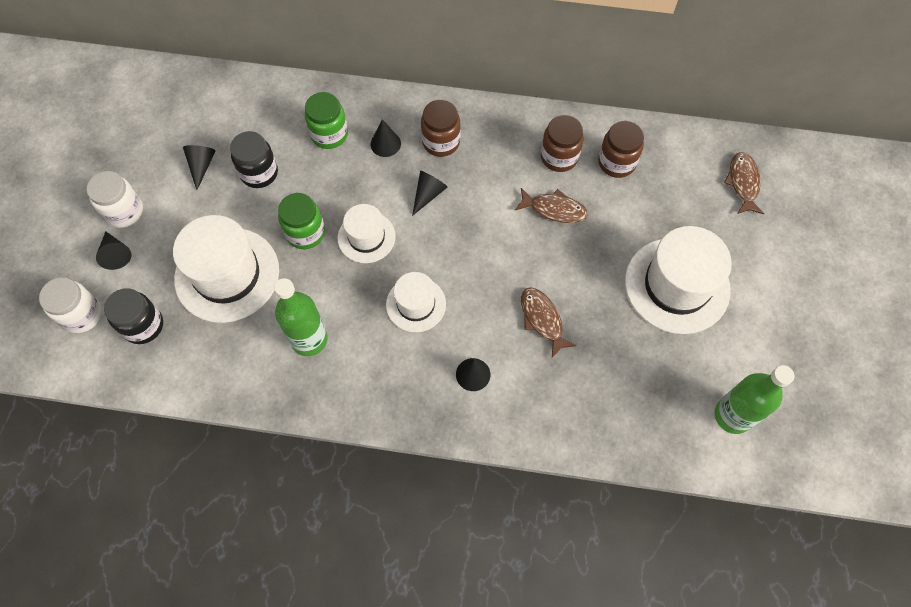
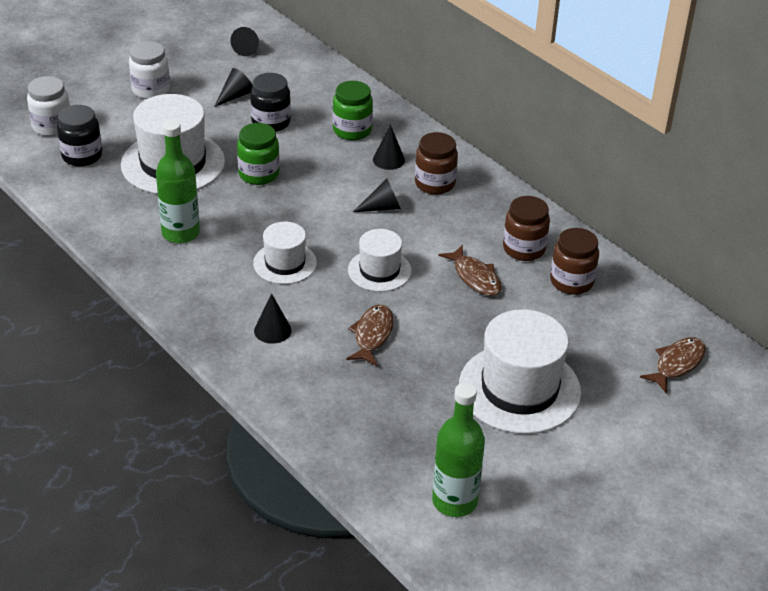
camera: 40 degrees right, 25 degrees down
black cone [96,232,131,270] -> black cone moved to [230,27,259,56]
white hat [338,204,396,263] -> white hat moved to [348,229,411,292]

